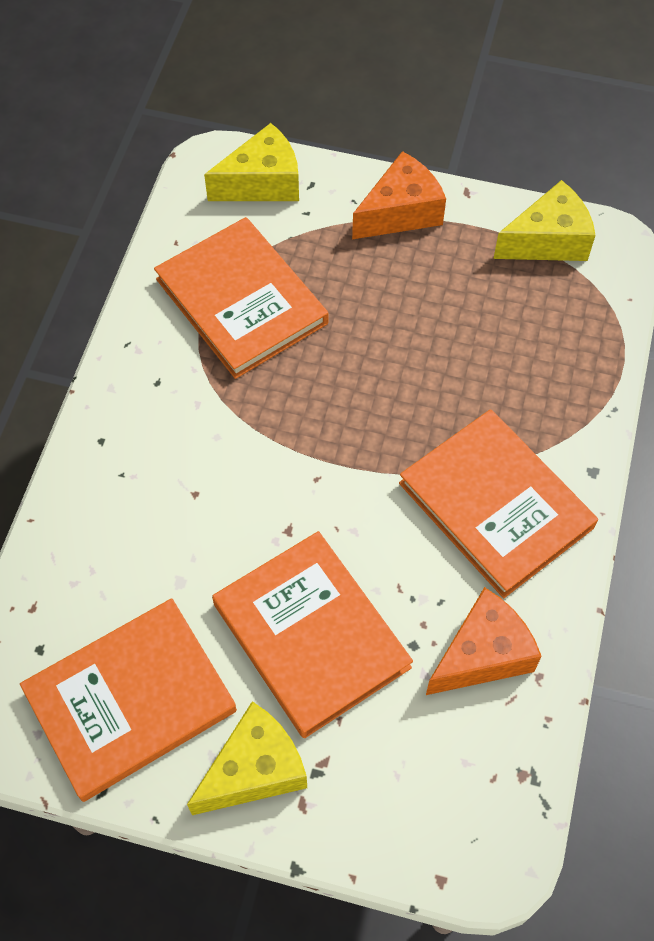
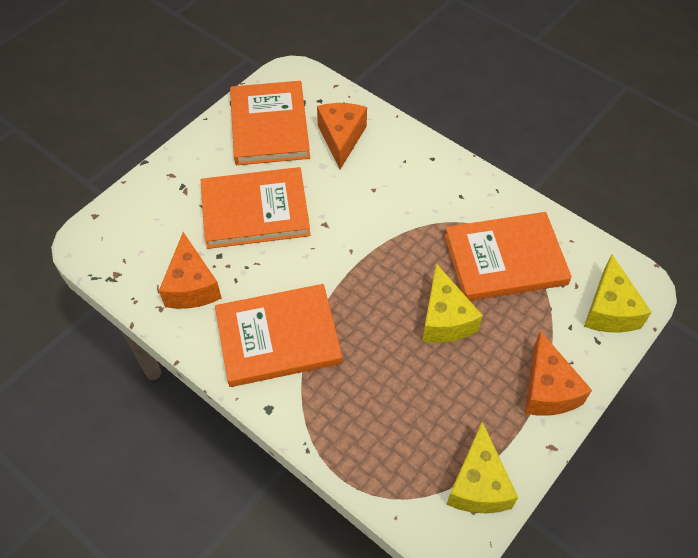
camera: 115 degrees right, 5 degrees down
yellow cheese [187,701,307,815] -> yellow cheese moved to [422,263,483,343]
none -> orange cheese [317,103,367,169]

